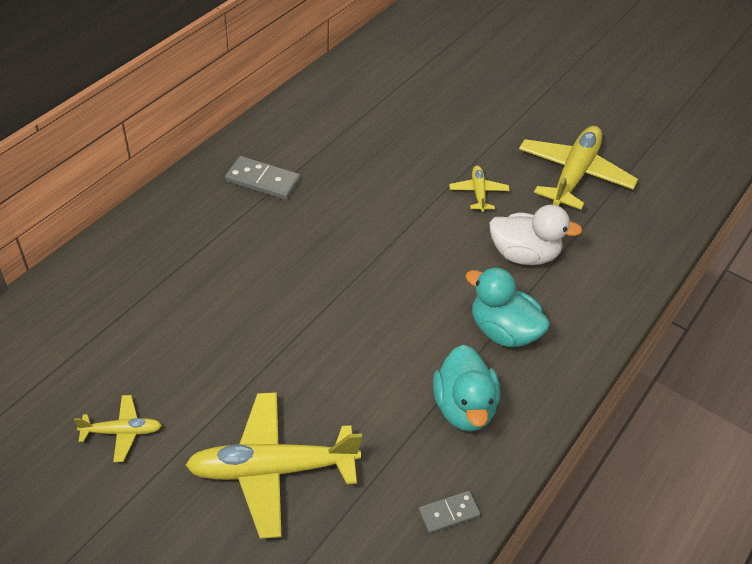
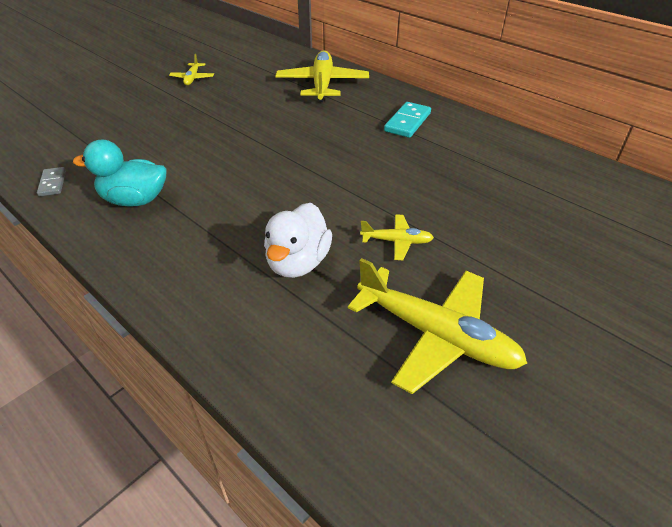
camera: 100 degrees right, 5 degrees down
yellow plane [185,392,362,539] -> yellow plane moved to [275,50,369,102]
grey domino [225,156,300,200] -> turquoise domino [384,102,431,138]
turquoise duck [466,267,550,347] -> none

